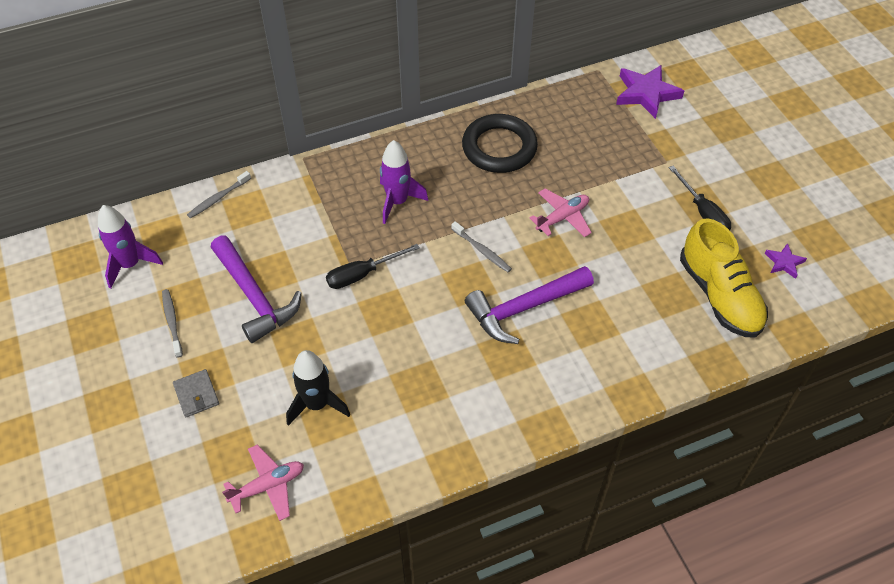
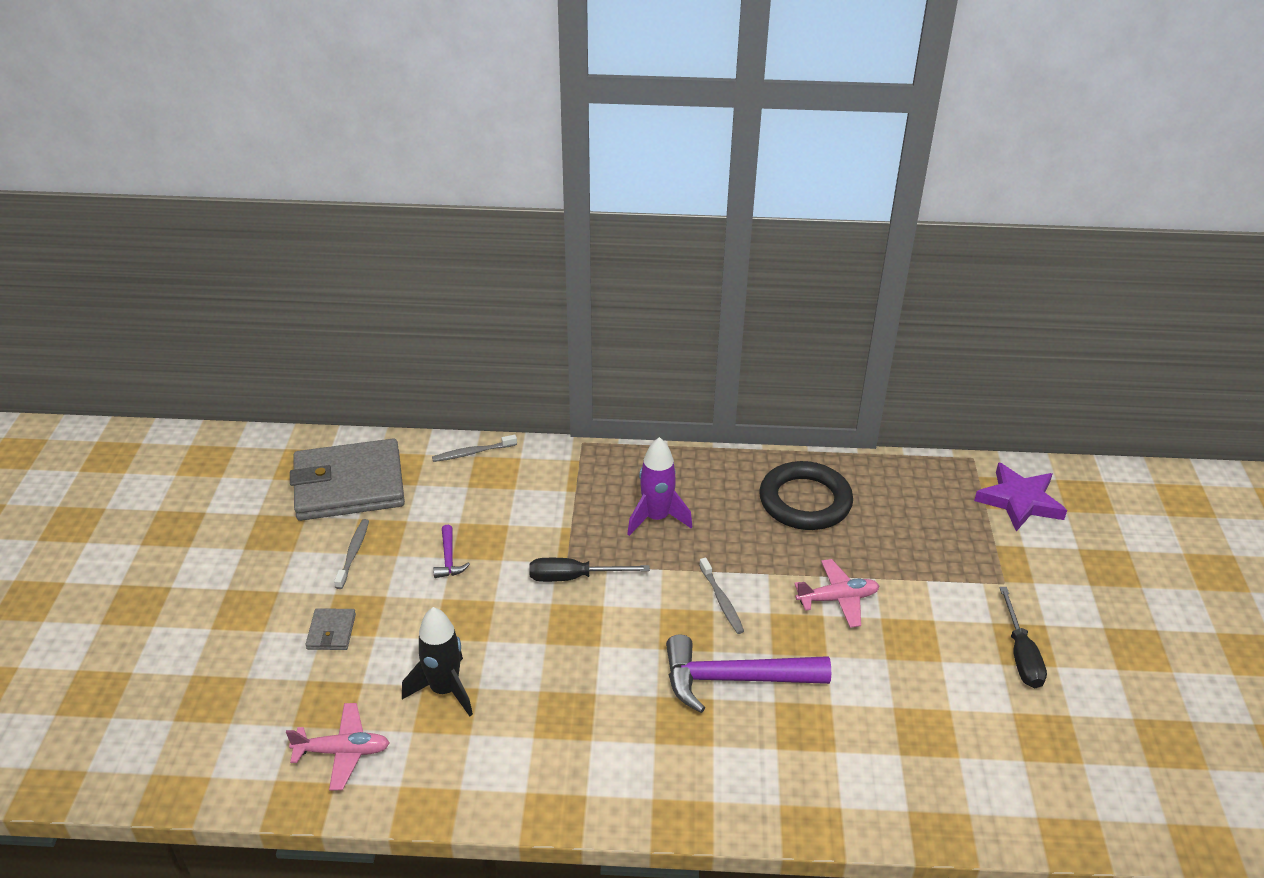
camera: 25 degrees right, 15 degrees down
purple rocket [98,205,163,288] -> grey wallet [290,438,405,521]
purple hammer [211,236,302,343] -> purple hammer [433,525,470,578], size x0.45
yellow shoe [680,218,768,338] -> none
purple star [765,243,807,279] -> none

